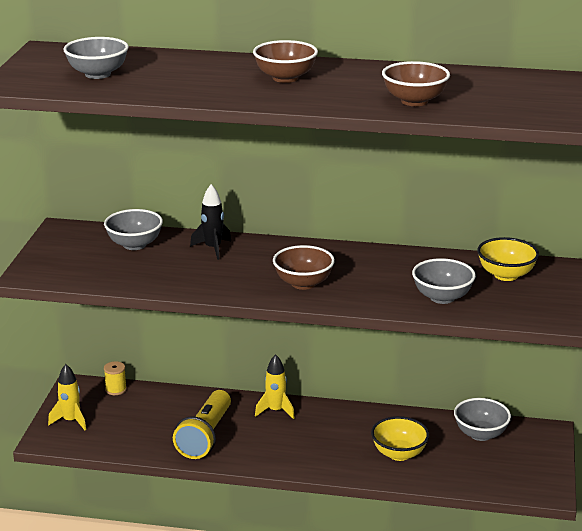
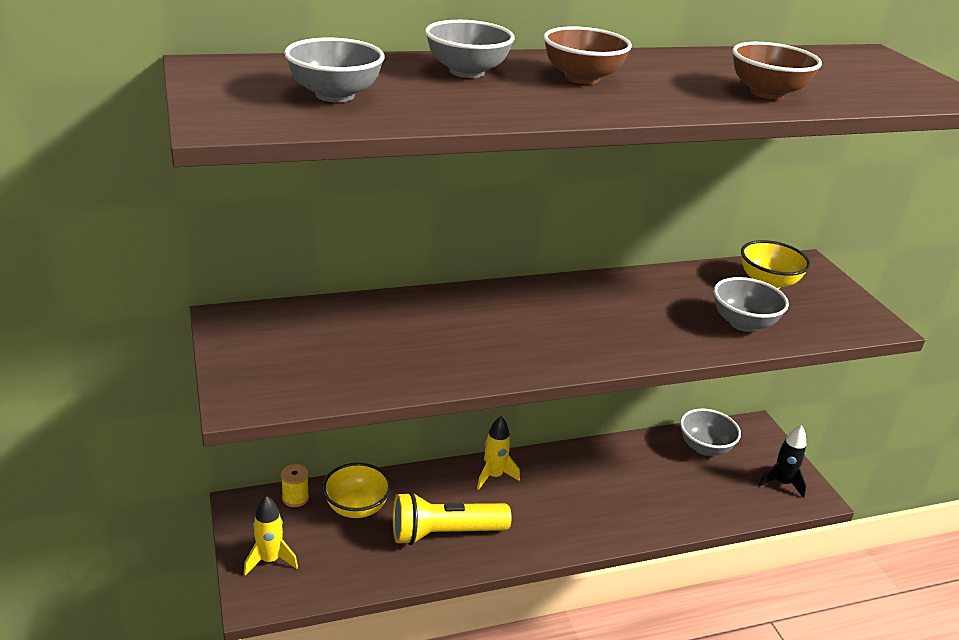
camera: 30 degrees left, 5 degrees up
grey bowl [104,209,163,250] -> grey bowl moved to [425,20,515,78]
yellow flashlight [173,390,231,459] -> yellow flashlight turned 90 degrees clockwise [393,492,512,545]
black rocket [190,184,231,260] -> black rocket moved to [758,425,807,498]
brown bowl [273,245,335,290] -> none
yellow bowl [371,416,429,461] -> yellow bowl moved to [322,463,391,518]

